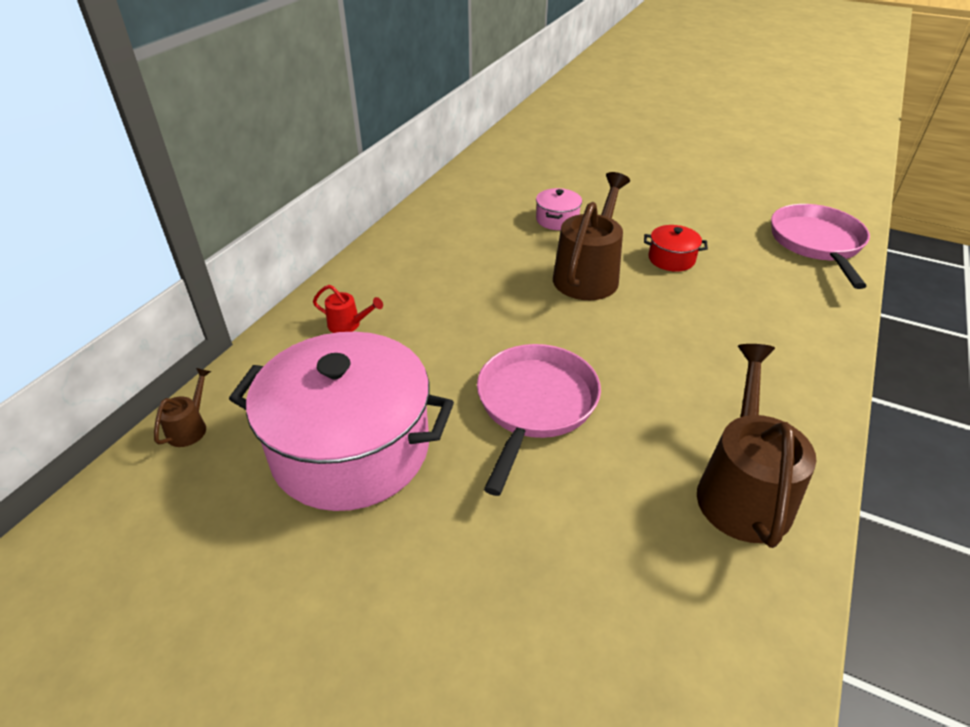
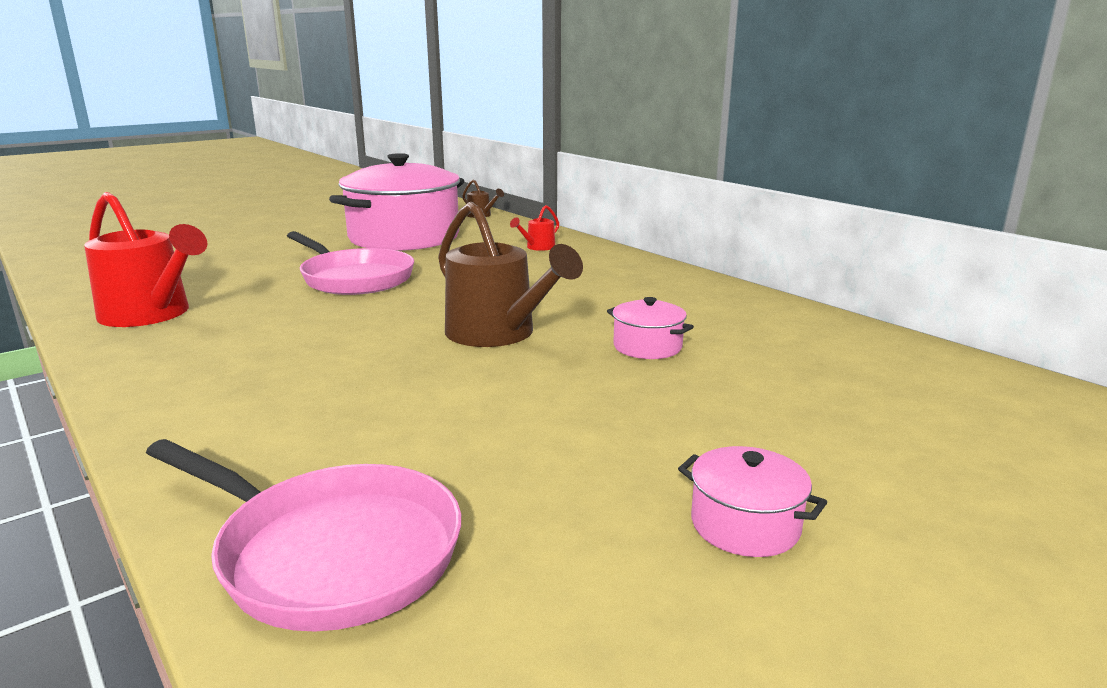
camera: 115 degrees right, 20 degrees down
red pot [644,225,708,272] -> none
brown watering can [697,344,816,548] -> red watering can [84,192,207,327]
none -> pink pot [678,446,827,557]

